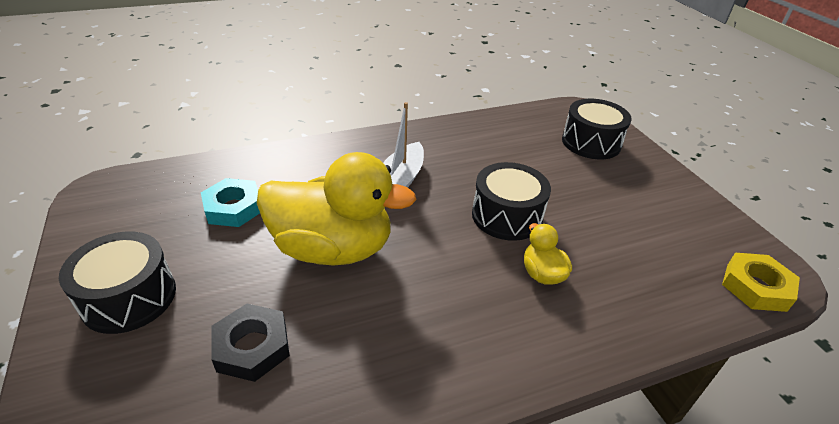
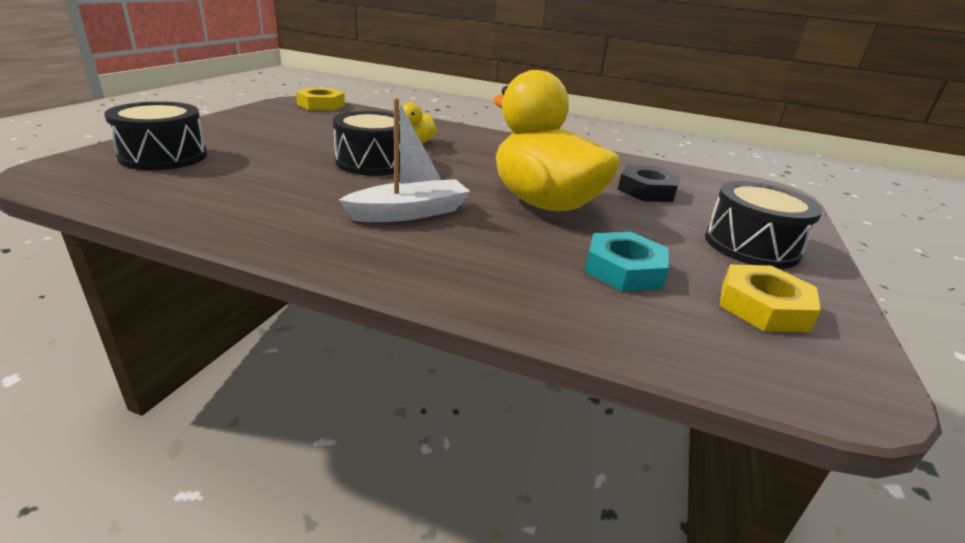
camera: 140 degrees left, 10 degrees down
none -> yellow nut [720,264,821,332]

